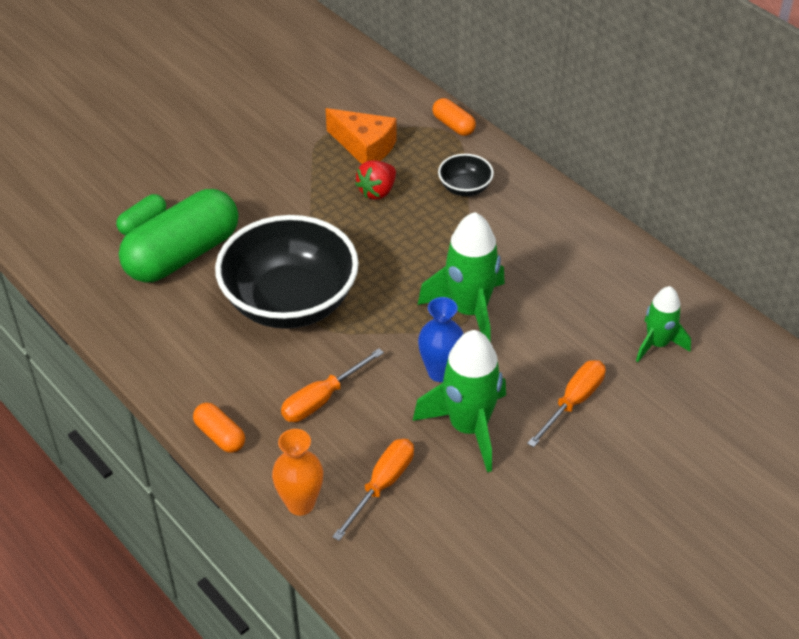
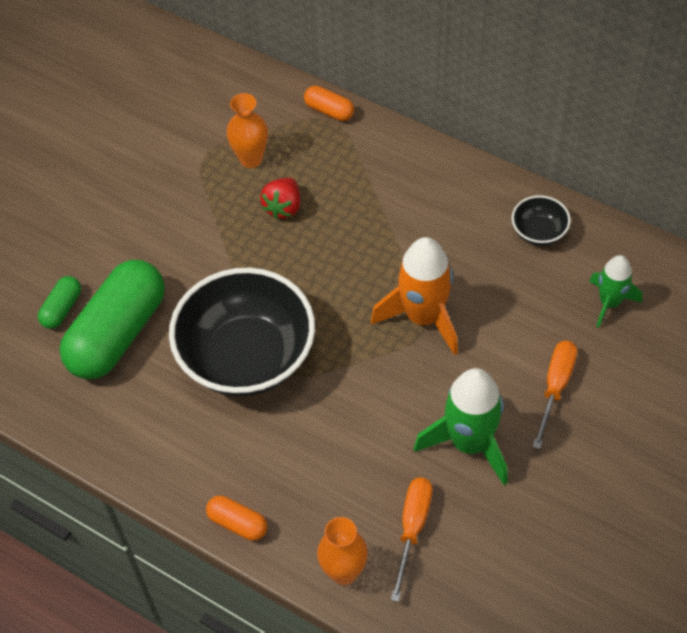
camera: 15 degrees left, 10 degrees up
orange screwdriver [281,348,384,422] -> none
orange cheese [326,108,397,164] -> orange vase [227,93,268,168]
green rocket [417,212,505,341] -> orange rocket [371,237,458,355]
blue vase [418,297,464,382] -> none
black bowl [438,154,494,196] -> black bowl moved to [512,195,571,246]

